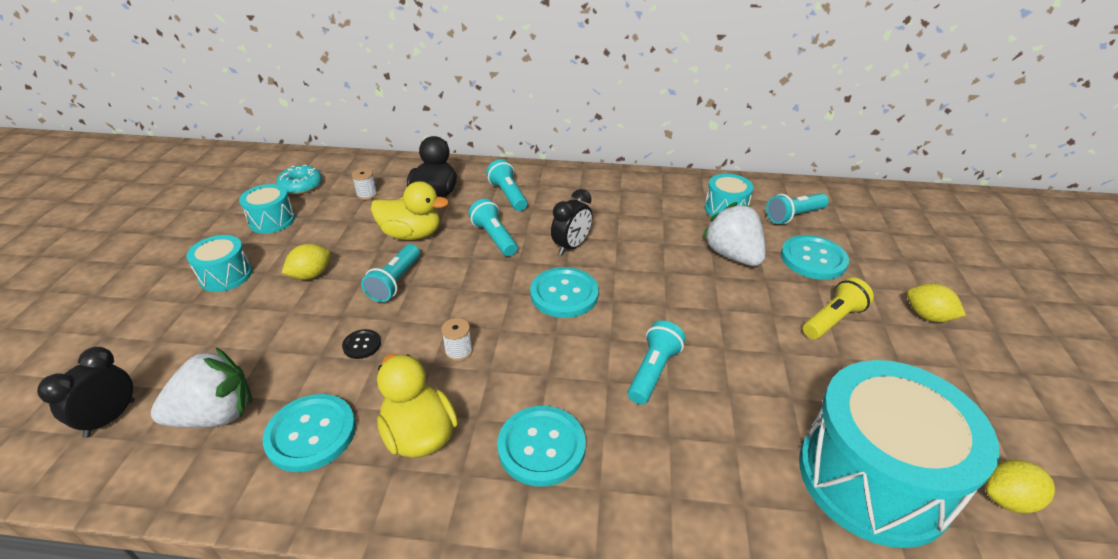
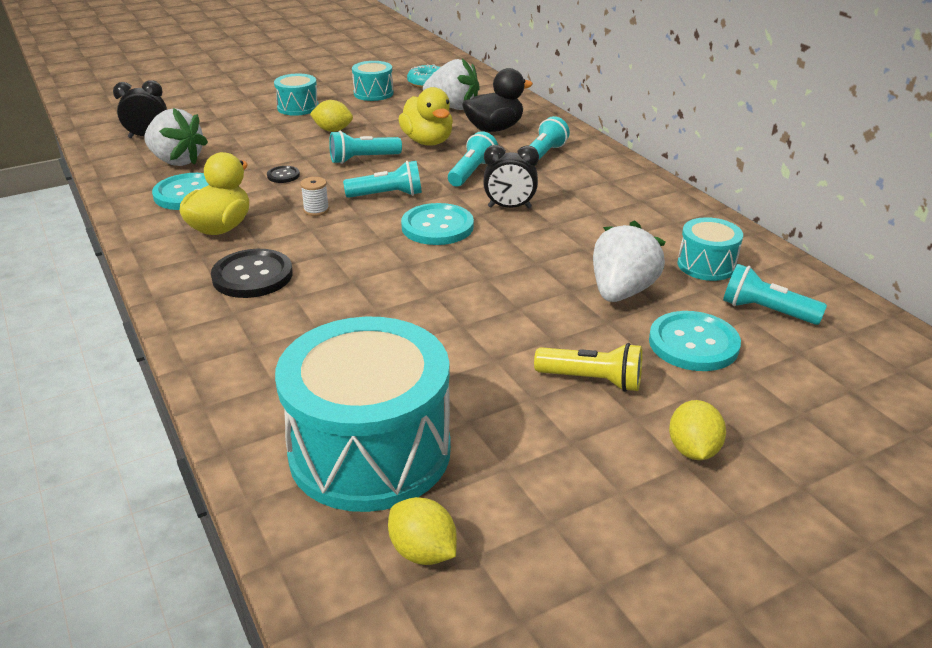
camera: 55 degrees right, 5 degrees down
white spool [352,168,377,200] -> white strawberry [423,58,480,110]
turquoise button [497,406,586,487] -> black button [211,249,293,298]
turquoise flashlight [628,321,686,405] -> turquoise flashlight moved to [343,161,422,198]

